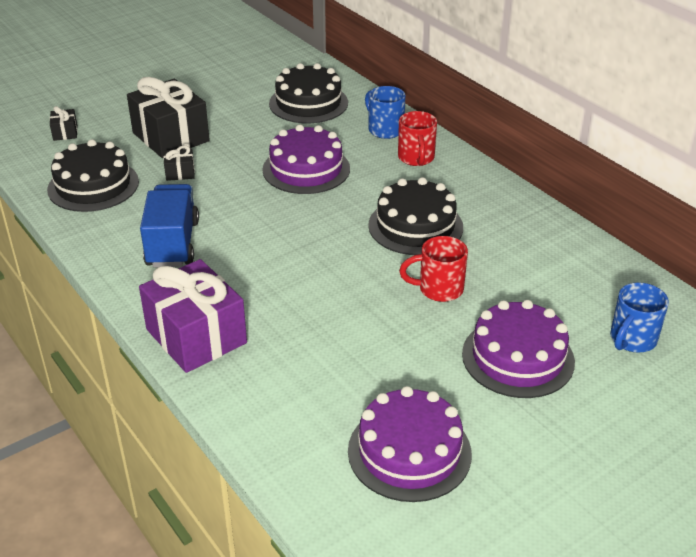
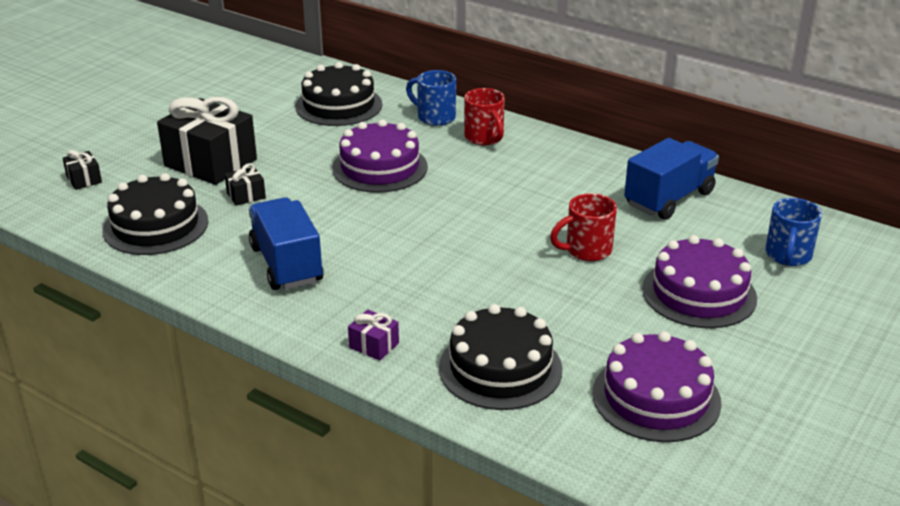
camera: 20 degrees left, 5 degrees down
purple gift [139,259,247,373] -> purple gift [348,310,399,361], size x0.43
black cake [368,177,463,255] -> black cake moved to [439,304,562,410]
none -> blue truck [624,138,719,220]

